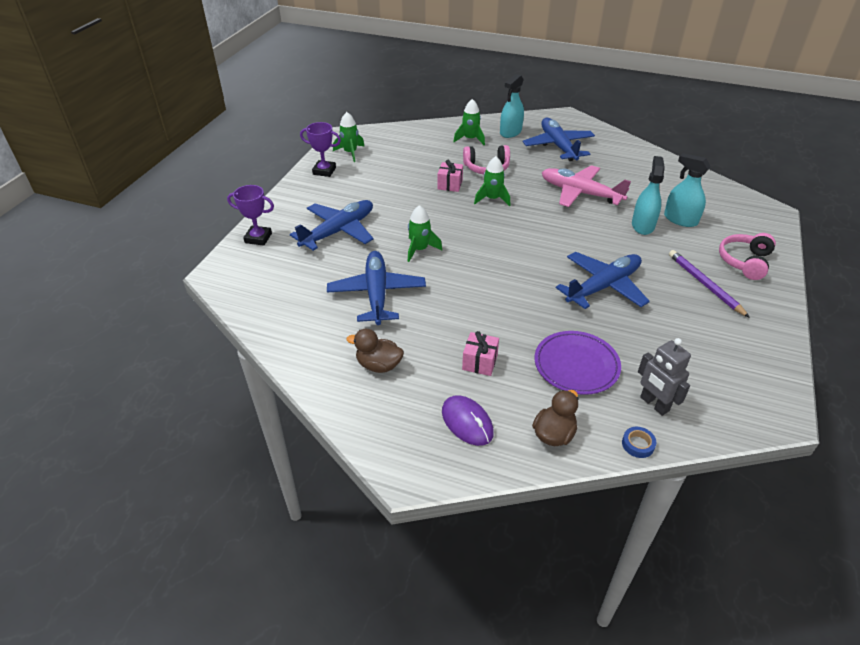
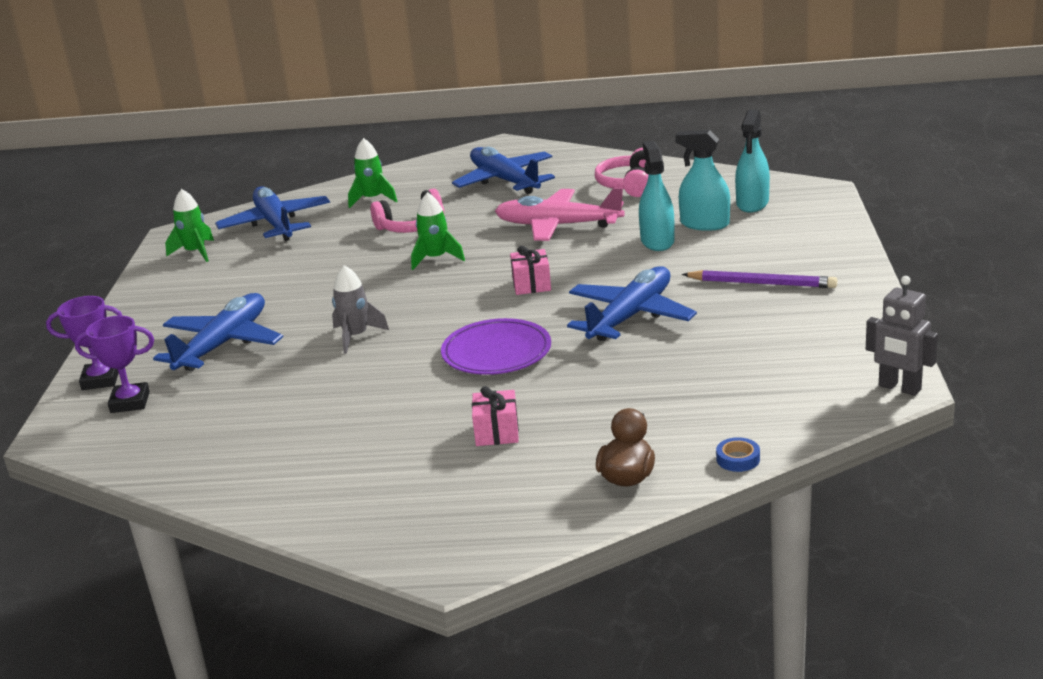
camera: 15 degrees left, 15 degrees down
purple trophy [300,122,341,177] -> purple trophy moved to [75,315,154,413]
blue plane [327,251,426,325] -> blue plane moved to [215,186,330,241]
brown duck [346,329,404,373] -> none
green rocket [408,205,442,262] -> grey rocket [332,265,389,354]
pink gift [437,160,463,192] -> pink gift moved to [510,246,551,295]
purple mouse [442,395,494,446] -> none
turquoise spray bottle [500,74,524,138] -> turquoise spray bottle moved to [735,110,770,212]
purple plate [535,331,621,395] -> purple plate moved to [441,318,551,375]
grey robot [638,338,691,416] -> grey robot moved to [866,276,938,396]
purple pencil [669,250,750,318] -> purple pencil turned 150 degrees clockwise [682,270,837,288]
pink headphones [719,233,776,280] -> pink headphones moved to [595,148,648,197]

